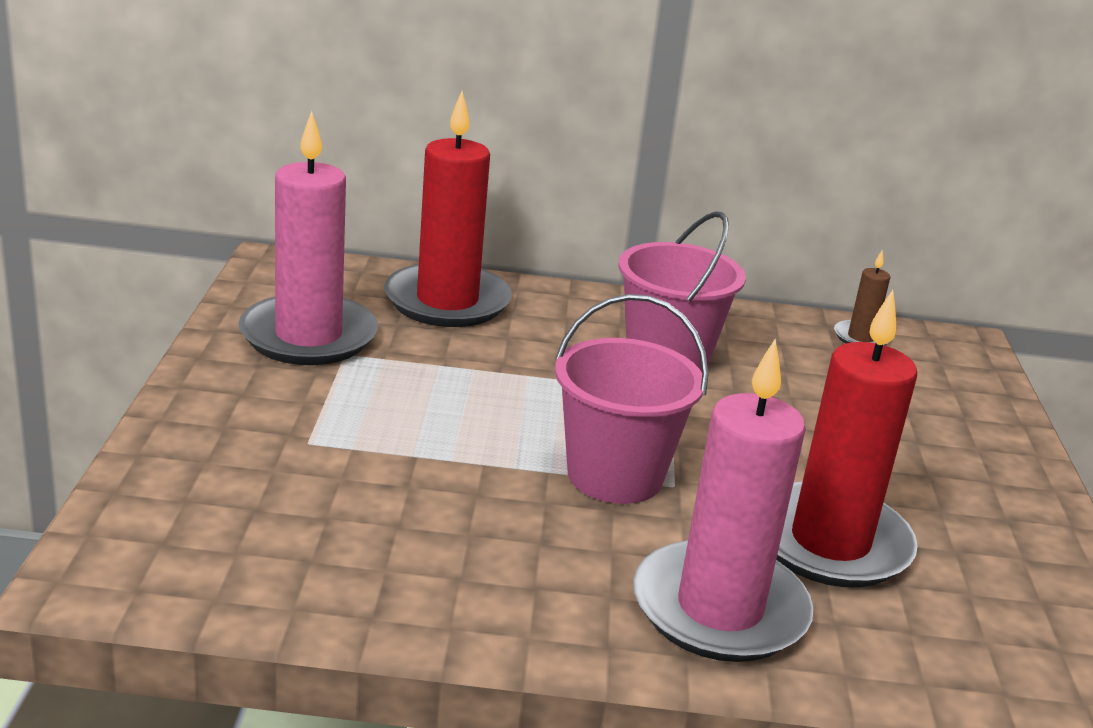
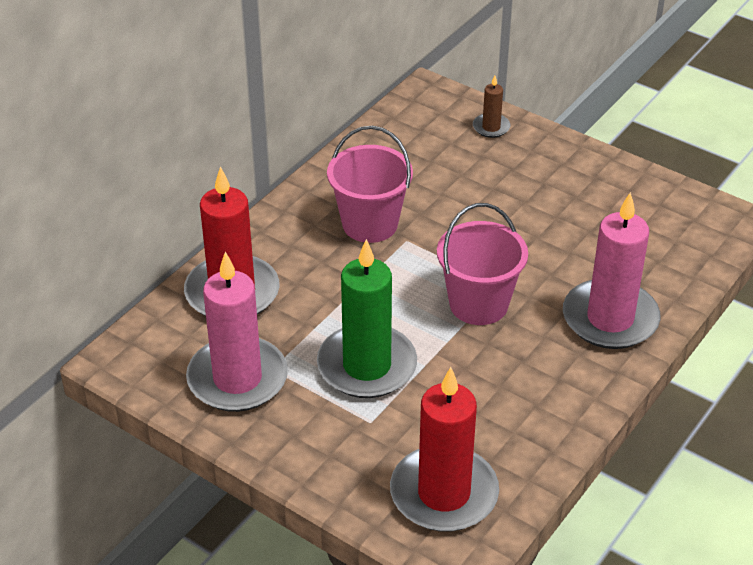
camera: 55 degrees left, 15 degrees up
red candle [776,290,918,587] -> red candle moved to [390,367,499,532]
brown candle [834,250,890,346] -> brown candle moved to [473,75,510,138]
none -> green candle [317,239,417,398]

